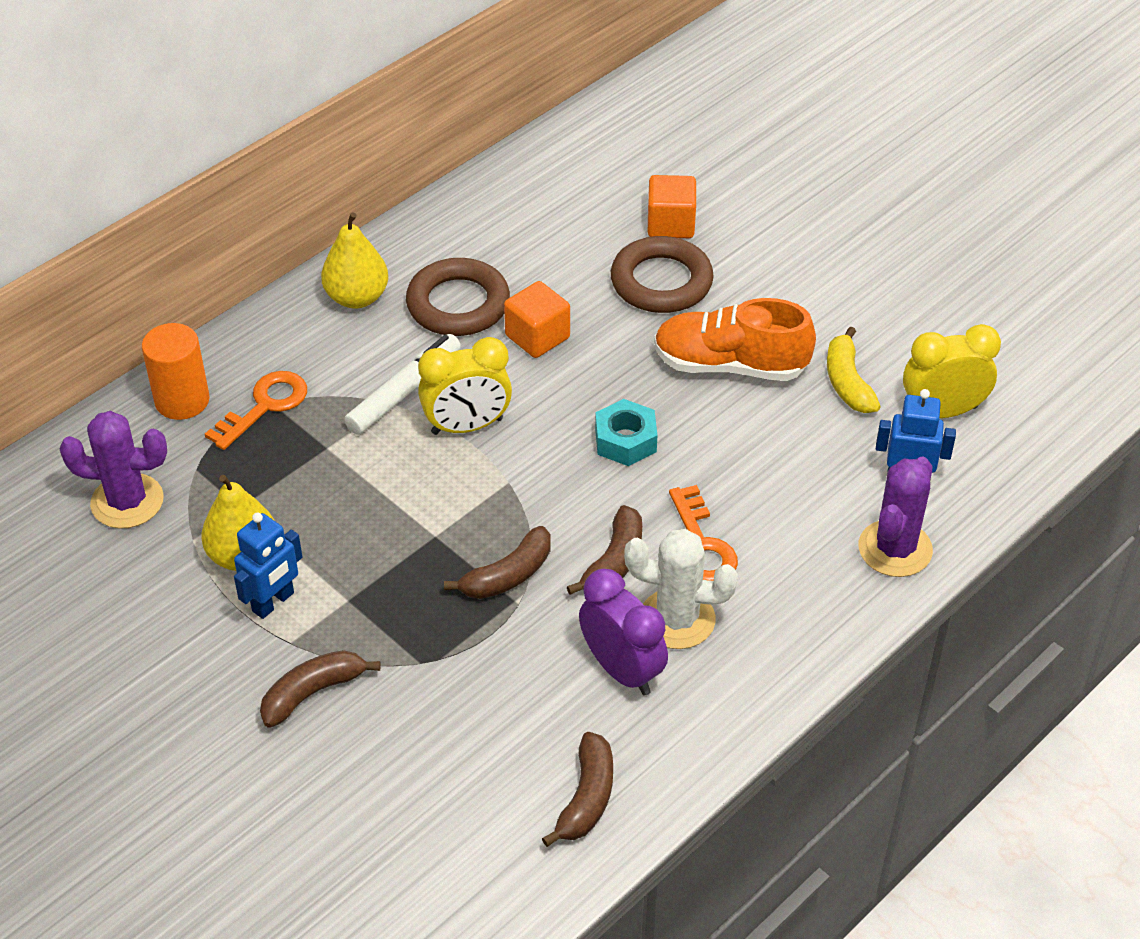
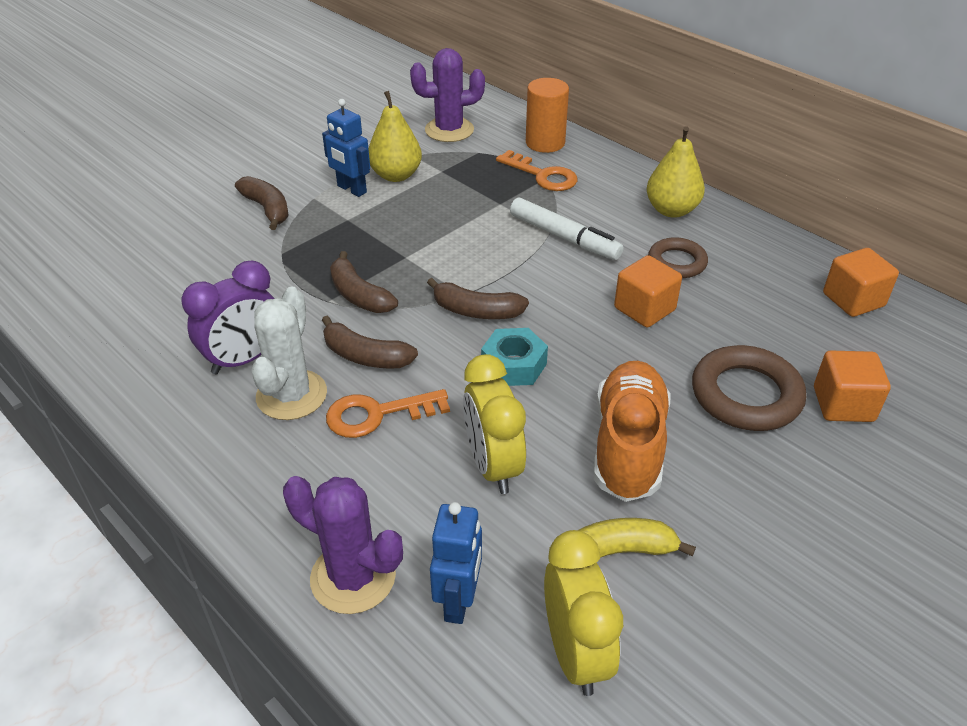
camera: 90 degrees right, 5 degrees down
purple cactus [60,411,167,529] -> purple cactus turned 75 degrees clockwise [410,48,485,142]
brown ring [406,258,510,336] -> brown ring [648,237,708,278], size x0.63
yellow clock [418,337,512,435] -> yellow clock moved to [463,354,526,494]
brown banana [542,732,613,847] -> brown banana moved to [427,278,529,319]
none -> orange cube [823,248,899,317]

